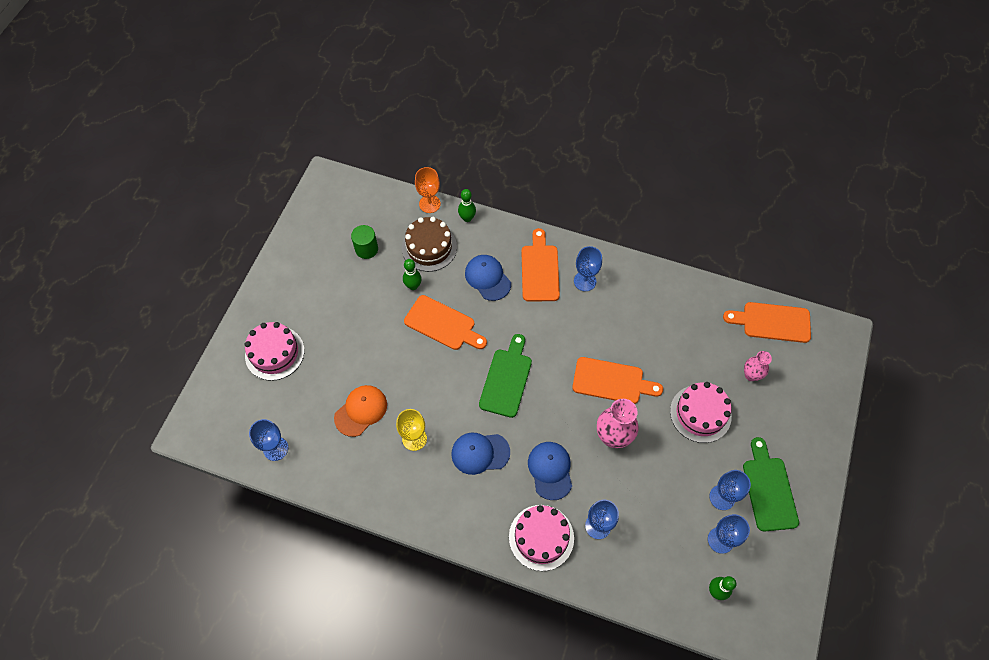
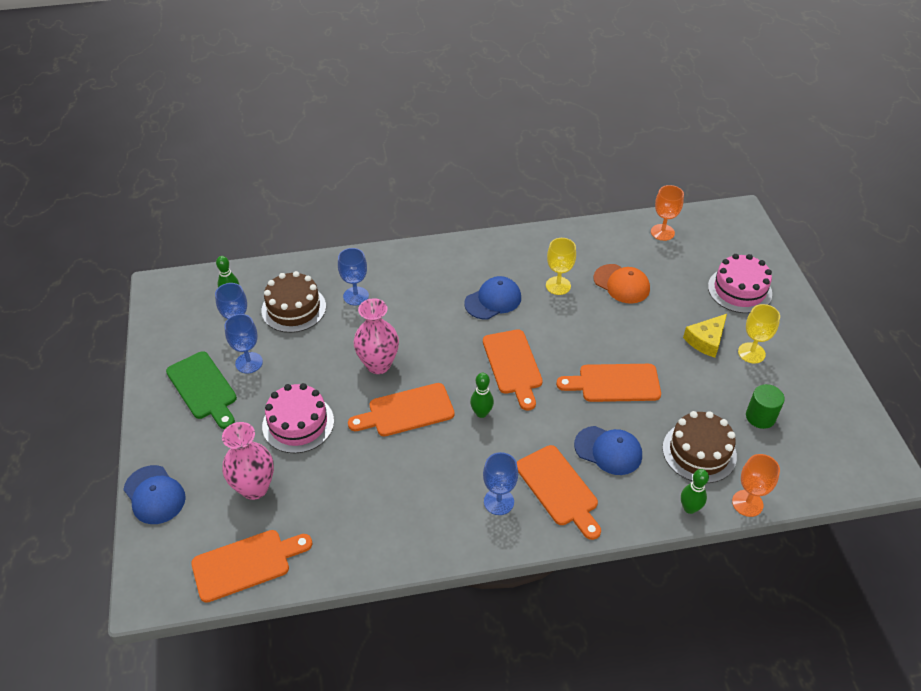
camera: 150 degrees right, 15 degrees down
blue goblet [249,419,288,461] -> orange goblet [651,185,684,241]
orange cap [334,385,387,437] -> orange cap turned 60 degrees counterclockwise [593,264,650,304]
green bowling pin [403,259,422,290] -> green bowling pin moved to [470,373,494,418]
green cutting board [479,334,532,418] -> orange cutting board [483,329,543,411]
pink cake [509,505,574,571] -> none
blue cap [528,442,572,500] -> blue cap moved to [123,465,186,524]
pink vase [744,351,772,381] -> pink vase [222,422,274,500], size x1.66
none -> brown cake [261,271,326,333]
none -> yellow cheese [683,314,727,358]
none -> yellow goblet [738,304,780,363]

